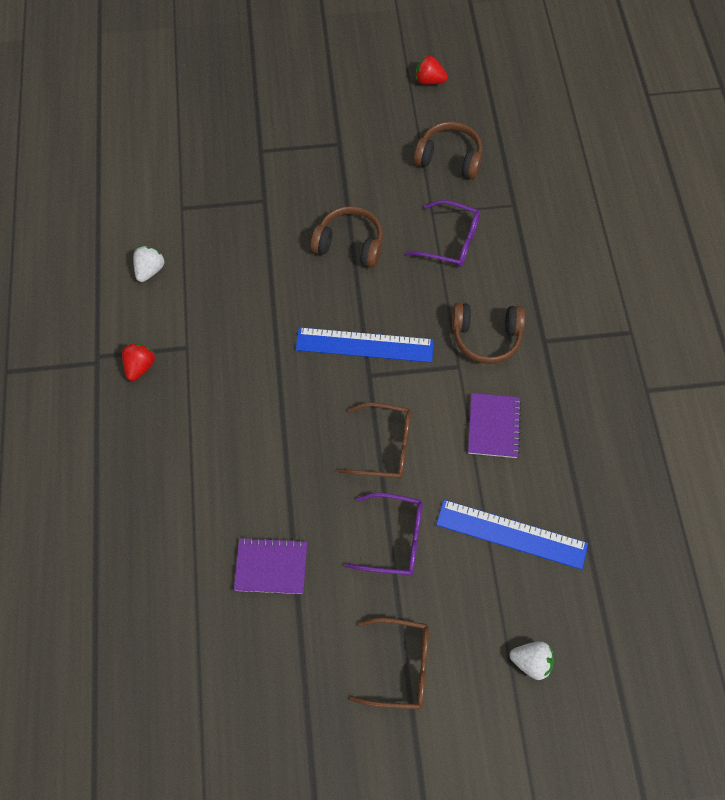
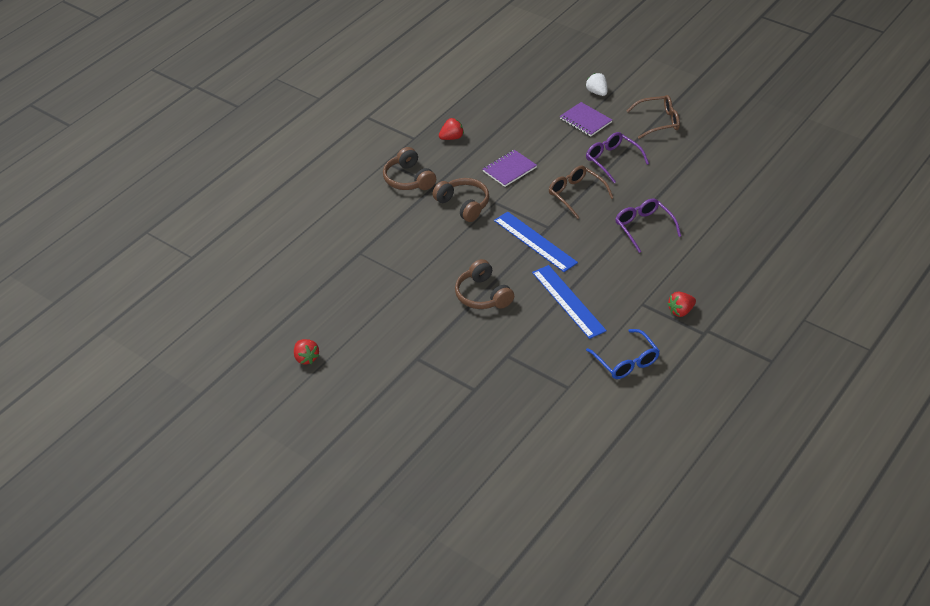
camera: 135 degrees left, 20 degrees down
white strawberry [133,246,165,282] -> blue glasses [586,329,660,379]
purple notebook [234,537,307,594] -> purple notebook moved to [560,102,612,137]
brown glasses [350,617,429,709] -> brown glasses turned 120 degrees clockwise [627,95,680,139]
purple glasses [405,200,480,267] -> purple glasses moved to [615,199,681,253]
brown headphones [414,121,483,179] -> brown headphones moved to [383,147,436,190]
blue ruler [436,500,588,570] -> blue ruler moved to [532,265,607,339]
none -> red strawberry [439,118,464,140]

